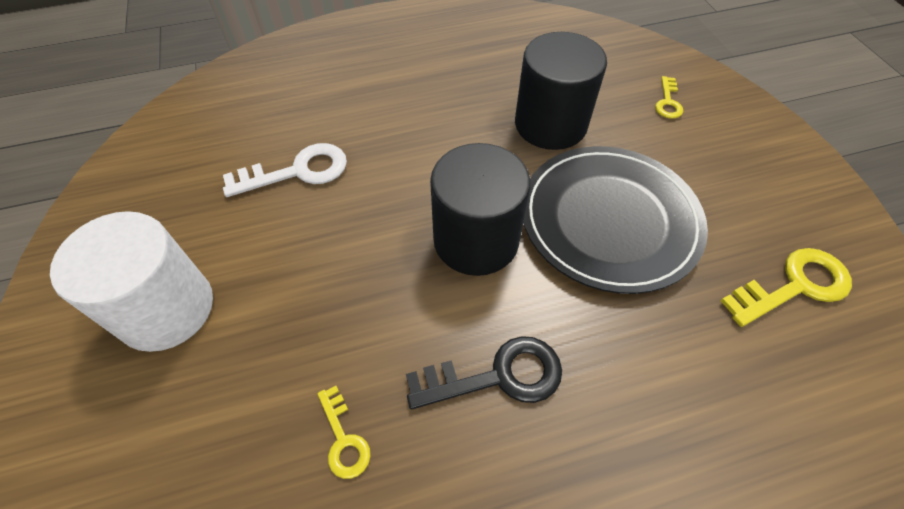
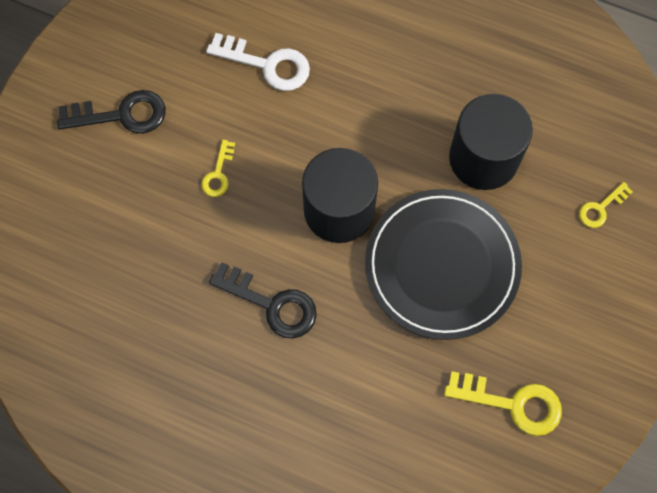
camera: 40 degrees right, 15 degrees up
white cylinder [50,211,213,352] -> black key [57,90,166,134]
yellow key [318,386,371,479] -> yellow key moved to [201,140,235,197]

